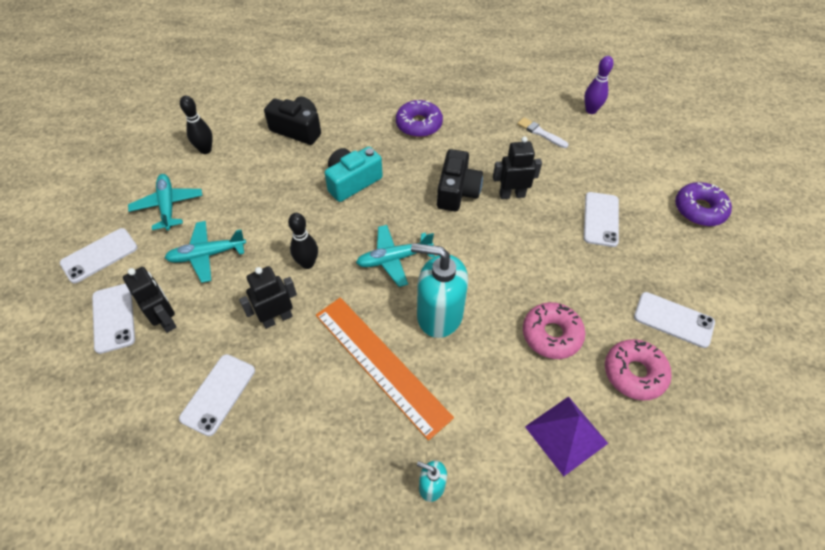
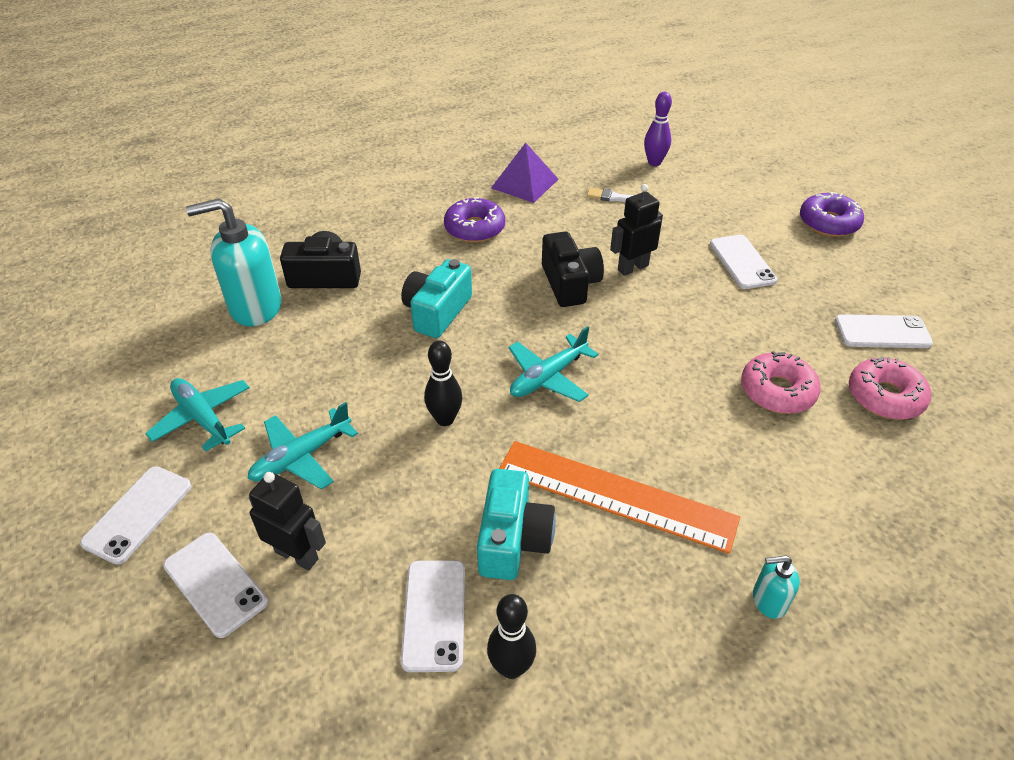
camera: 25 degrees left, 10 degrees down
black bowling pin [180,96,213,154] -> black bowling pin moved to [487,594,536,679]
black robot [239,266,297,329] -> none
turquoise soap dispenser [411,243,468,338] -> turquoise soap dispenser moved to [186,199,282,326]
purple pyramid [525,396,608,476] -> purple pyramid moved to [491,143,558,203]
none -> turquoise camera [477,469,556,580]

